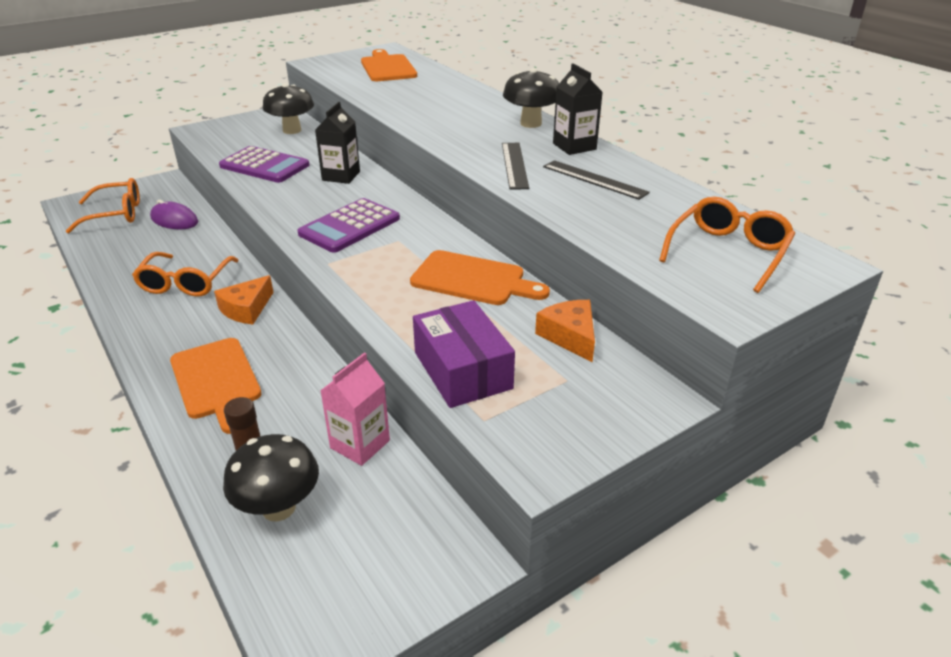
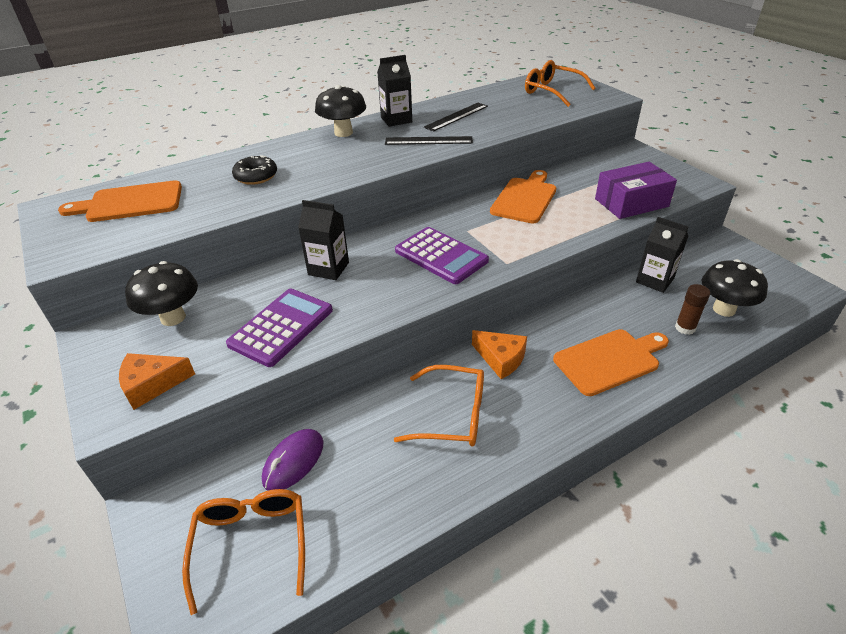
camera: 85 degrees left, 5 degrees up
pink carton [320,353,390,466] -> black carton [636,217,689,293]
orange cheese [535,300,595,362] -> orange cheese moved to [119,353,195,410]
none -> black donut [232,155,277,185]

